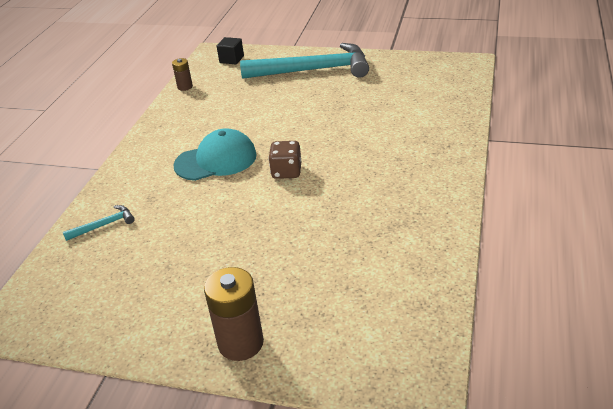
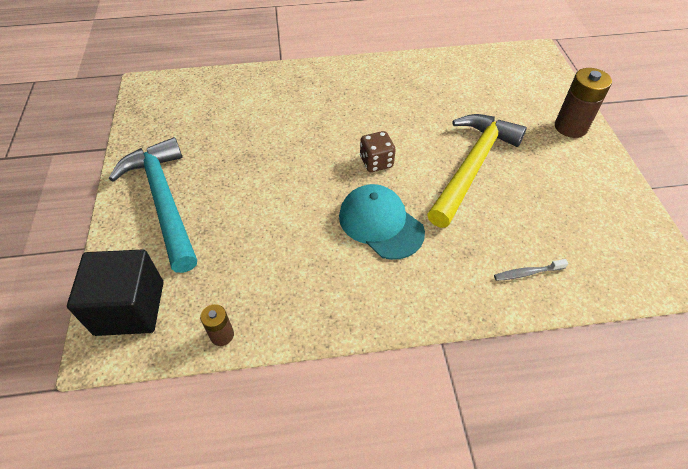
camera: 115 degrees left, 15 degrees up
turquoise hammer [63,205,135,241] -> grey toothbrush [494,259,568,281]
black cube [217,37,244,64] -> black cube [67,249,163,336], size x1.96
none -> yellow hammer [427,114,527,228]

